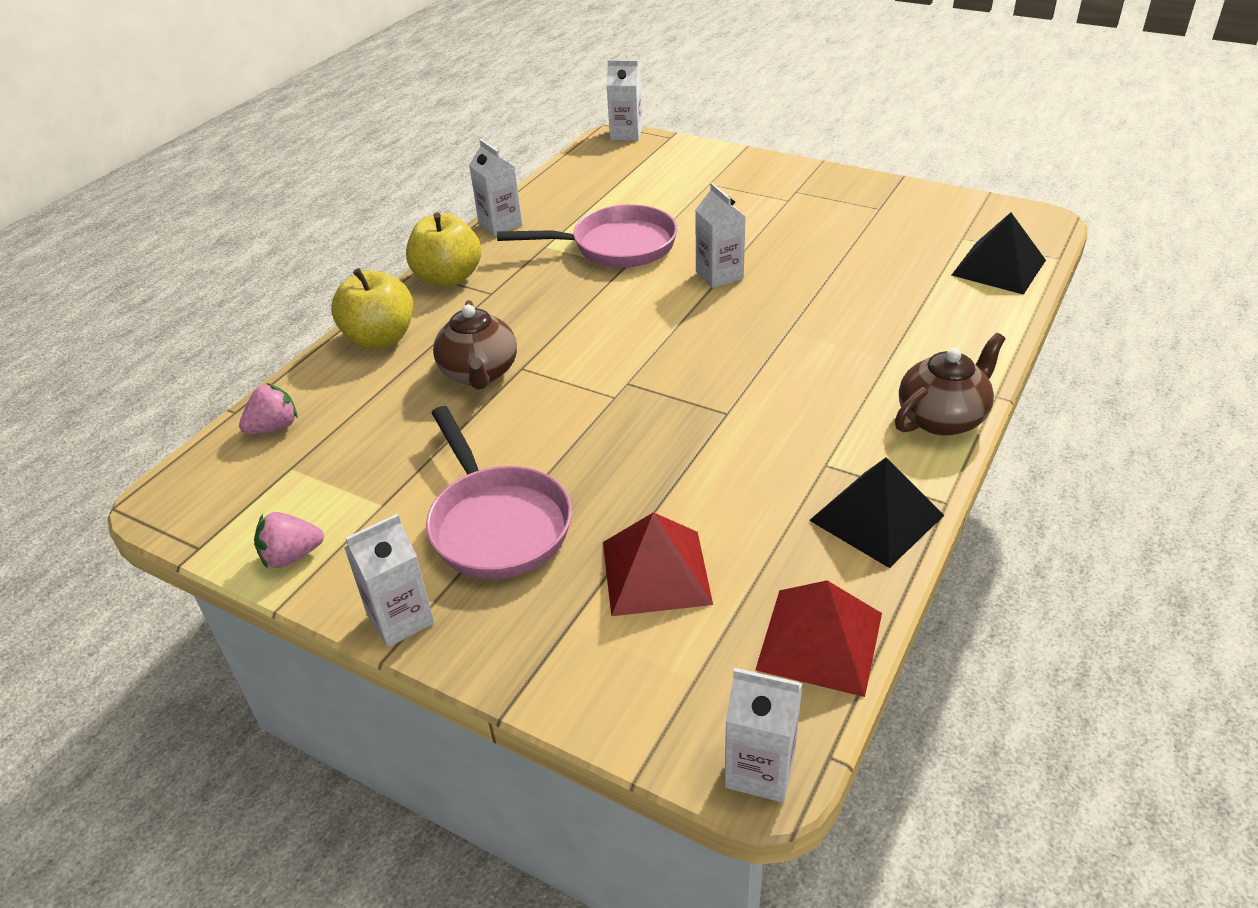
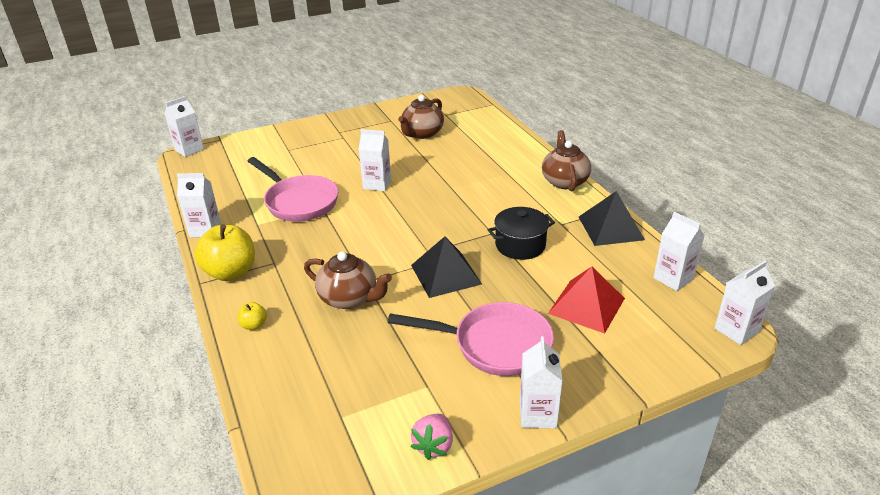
camera: 55 degrees left, 5 degrees down
pink strawberry [239,383,297,435] -> none
yellow apple [331,268,413,349] -> yellow apple [238,302,267,330], size x0.45
pink pan [497,204,678,268] -> pink pan turned 105 degrees clockwise [248,157,338,222]
red pyramid [755,580,882,697] -> white carton [653,211,705,291]
black pyramid [952,212,1046,295] -> black pyramid moved to [411,236,482,298]
none -> brown teapot [398,95,444,139]
none -> black pot [488,207,555,260]

